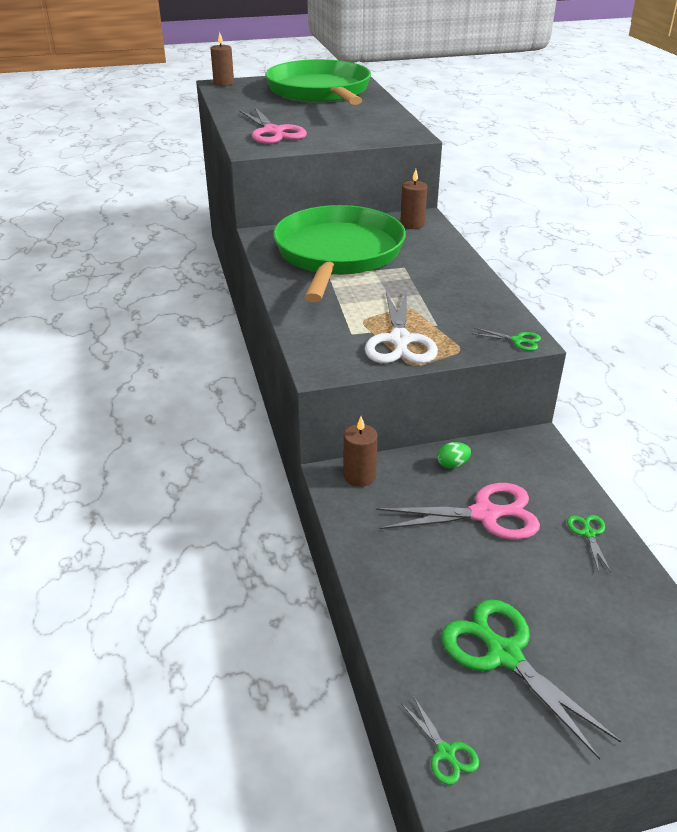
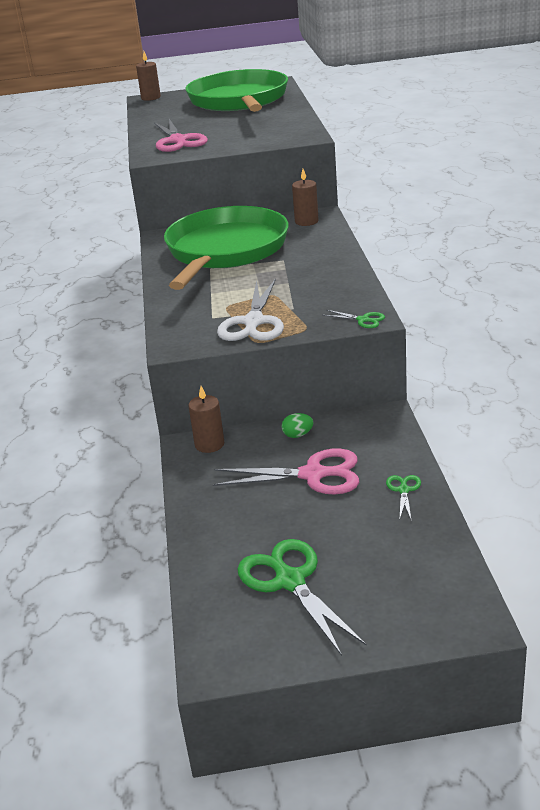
camera: 10 degrees right, 5 degrees down
green scissors [401,697,479,785] -> none

